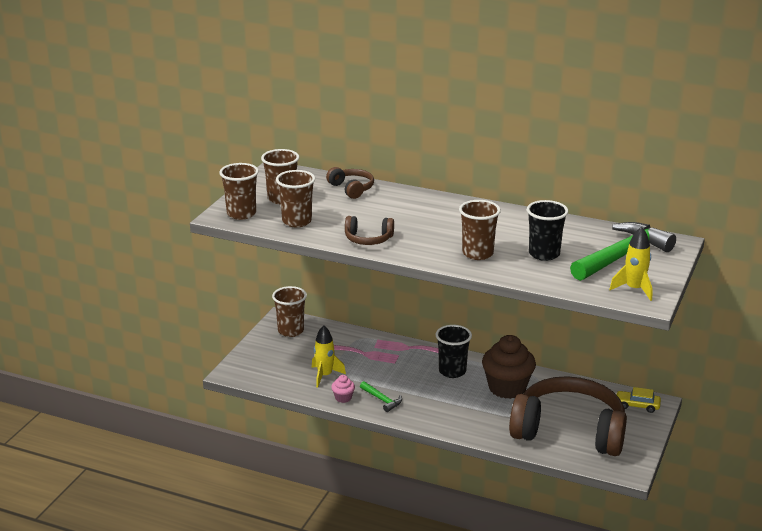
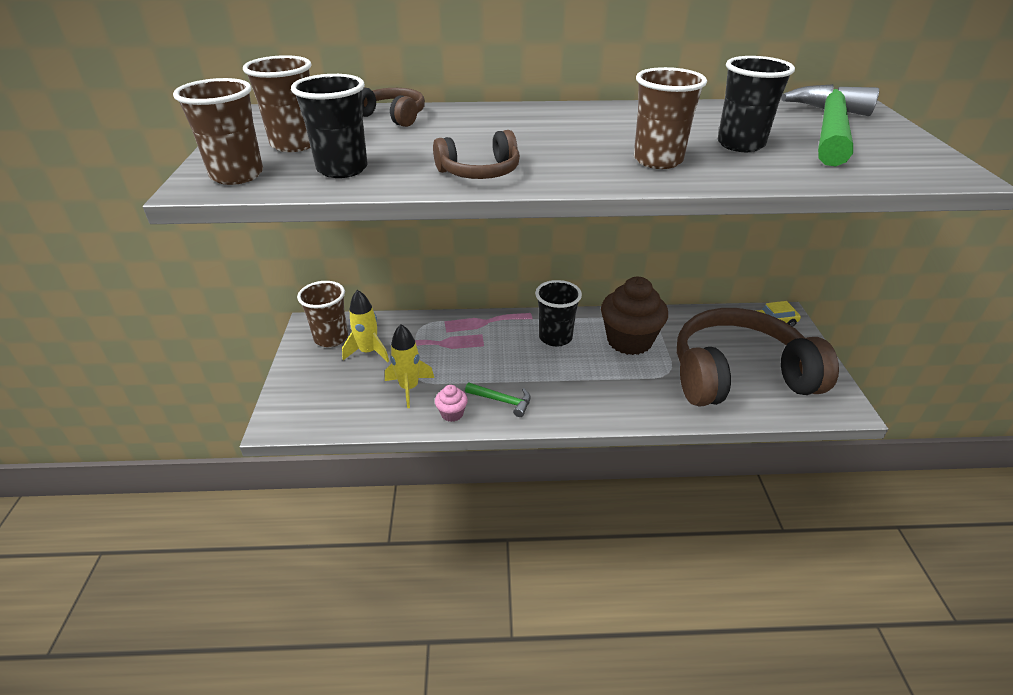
camera: 25 degrees left, 10 degrees up
brown cup [276,170,315,227] -> black cup [291,74,368,178]
yellow rocket [609,227,652,301] -> yellow rocket moved to [342,290,389,362]

